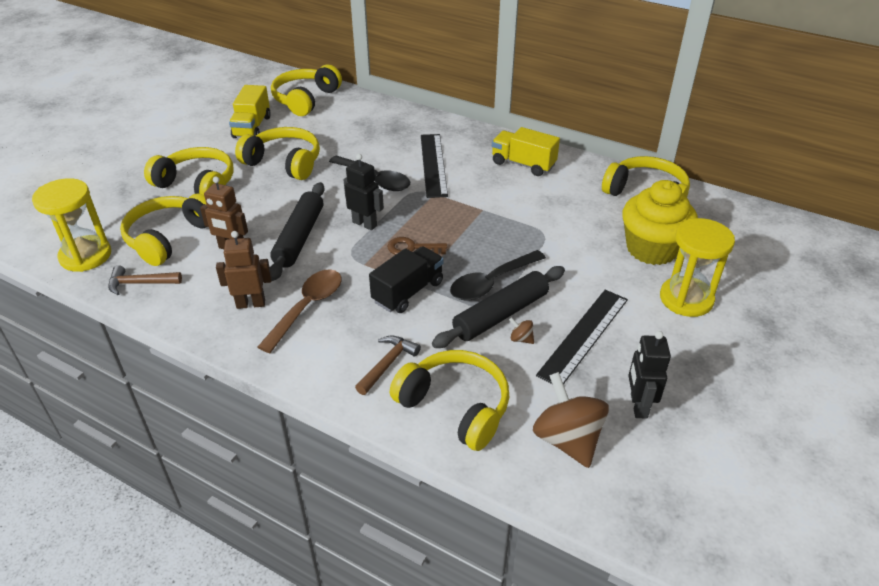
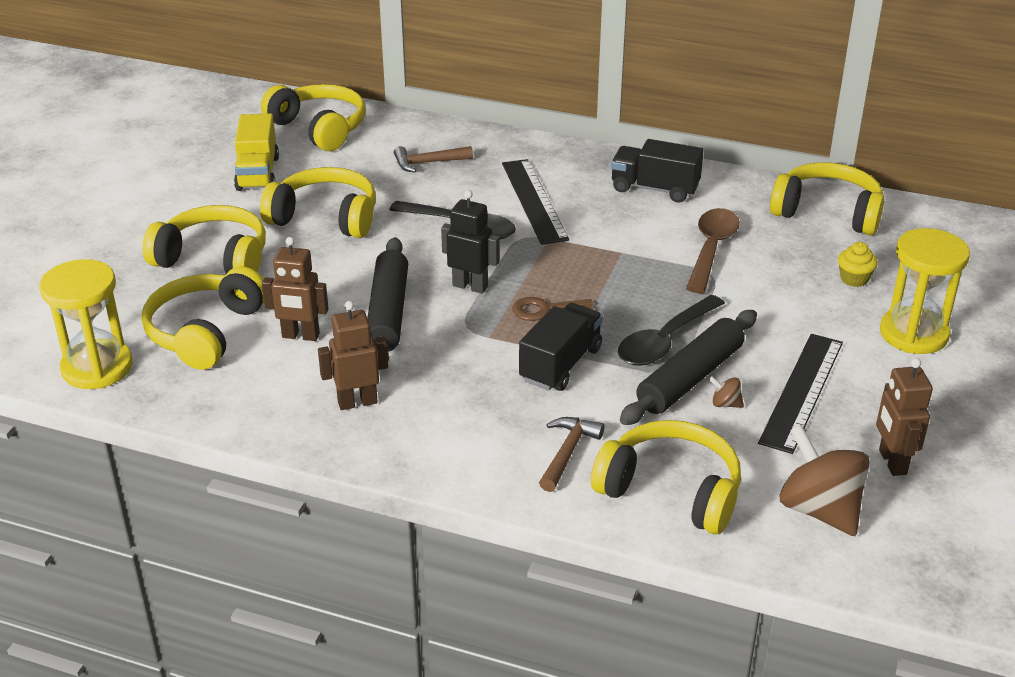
camera: 10 degrees left, 5 degrees down
brown hammer [108,265,182,295] -> brown hammer moved to [394,146,473,173]
brown spoon [258,269,342,353] -> brown spoon moved to [686,208,740,293]
yellow headphones [271,65,342,116] -> yellow headphones turned 120 degrees clockwise [261,84,366,151]
yellow truck [492,127,560,176] -> black truck [611,139,704,202]
yellow cupcake [622,180,698,265] -> yellow cupcake [838,242,878,287], size x0.41
black robot [628,331,671,419] -> brown robot [876,358,933,476]

